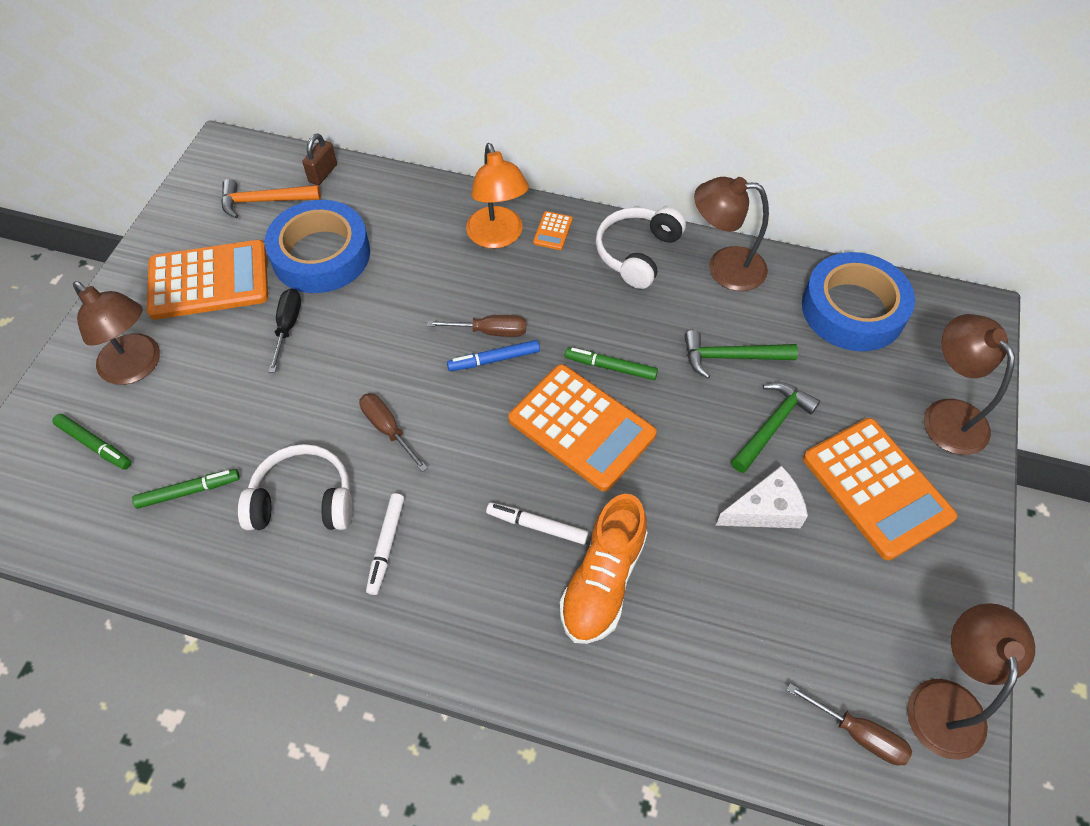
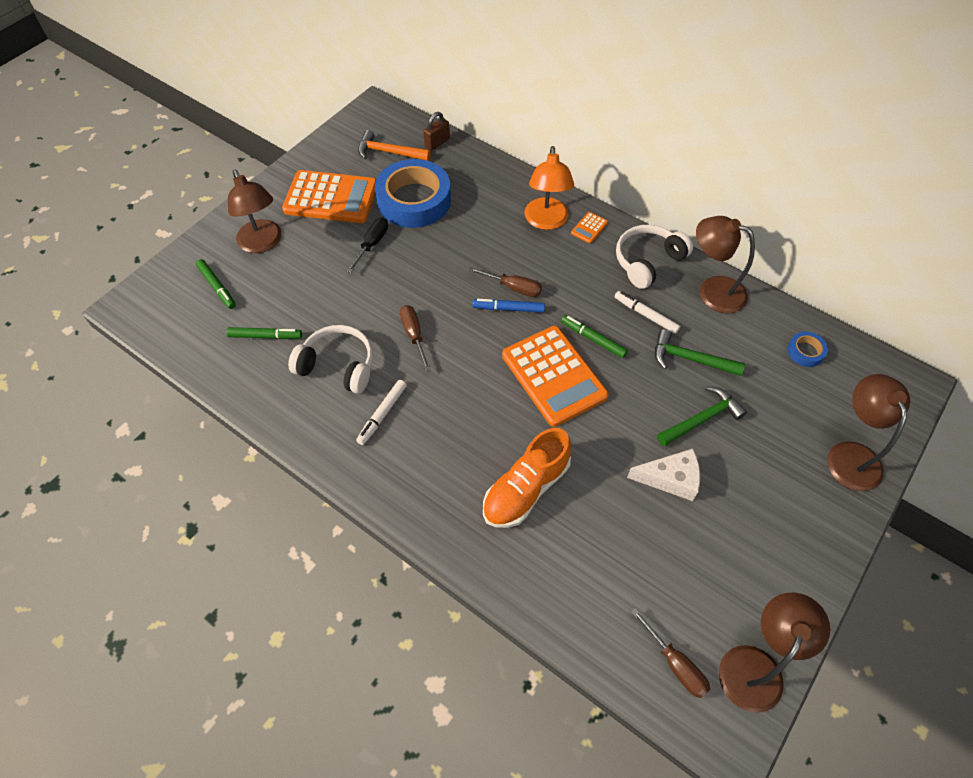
camera: 20 degrees right, 0 degrees up
white marker [486,502,588,544] -> white marker moved to [614,291,680,334]
blue tape [802,252,915,351] -> blue tape [787,332,828,367], size x0.43
orange calculator [803,418,957,560] -> none

